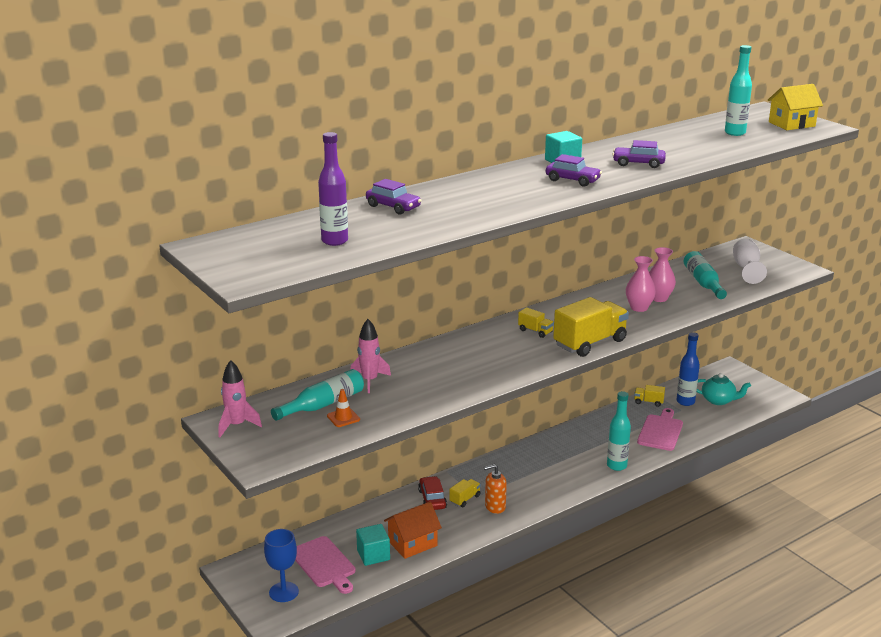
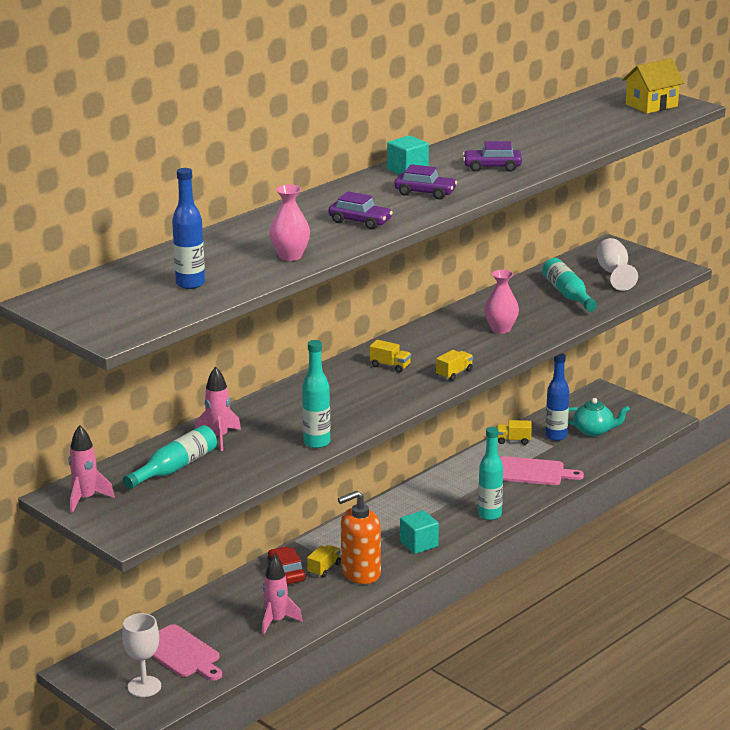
camera: 10 degrees left, 0 degrees up
blue goblet [264,529,299,602] -> white goblet [122,613,161,697]
purple bottle [318,132,348,246] -> blue bottle [172,168,205,289]
orange traffic cone [327,389,360,427] -> none
turquoise cube [356,524,390,566] -> turquoise cube moved to [400,510,439,554]
purple car [366,179,422,214] -> purple car moved to [328,191,393,230]
orange house [384,502,442,559] -> pink rocket [262,556,303,635]
orange soap dispenser [484,464,507,514] -> orange soap dispenser [338,491,381,584], size x1.60
yellow truck [553,297,629,357] -> yellow truck [436,350,473,381], size x0.46
pink cutting board [637,408,683,451] -> pink cutting board turned 90 degrees clockwise [500,456,584,485]
pink vase [649,247,676,302] -> pink vase moved to [269,185,310,261]
turquoise bottle [725,45,752,136] -> turquoise bottle moved to [302,340,330,448]

